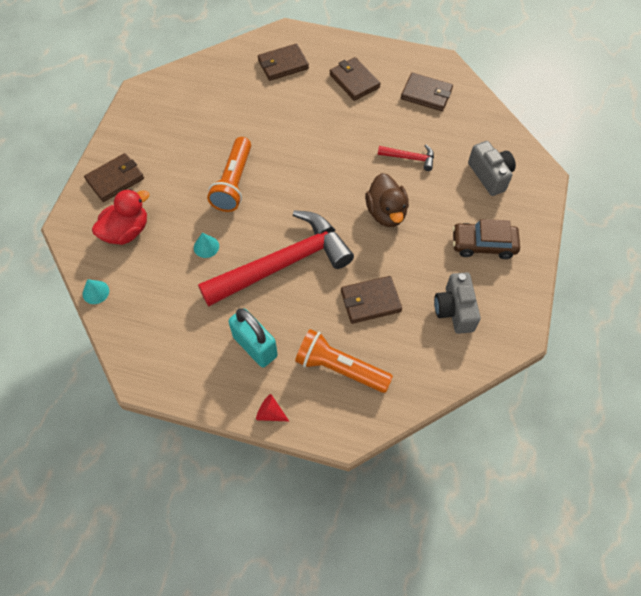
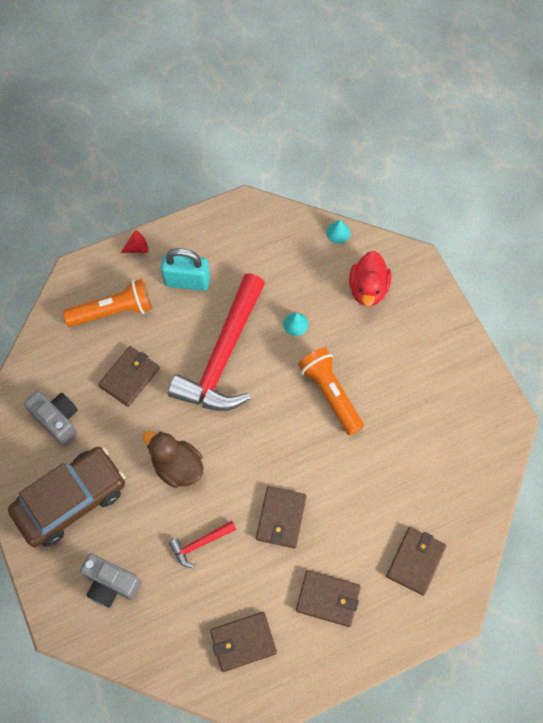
camera: 140 degrees right, 5 degrees up
brown wallet [84,153,144,202] -> brown wallet moved to [256,486,306,548]
brown car [452,219,520,259] -> brown car [8,447,125,547], size x1.59

